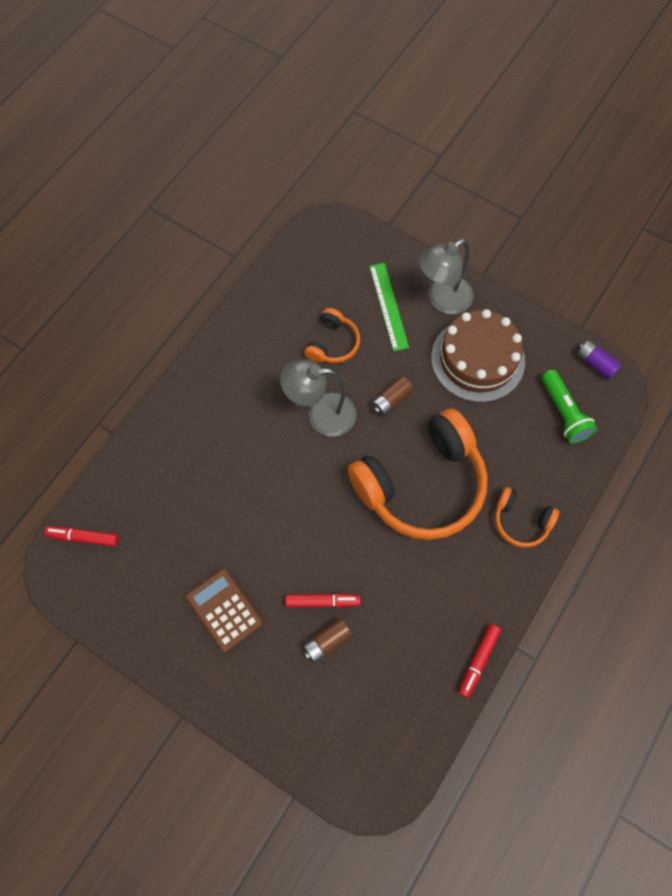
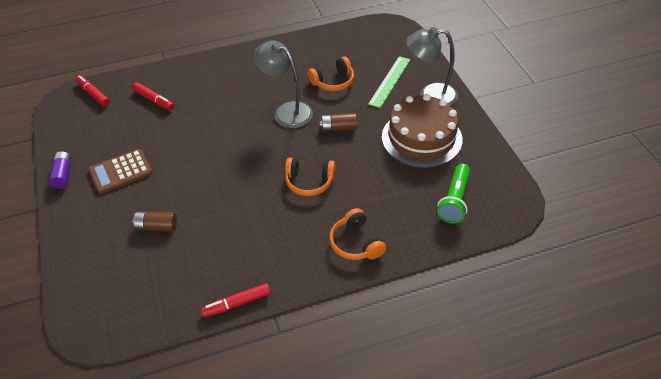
camera: 40 degrees right, 20 degrees down
brown calculator [186,569,263,652] -> brown calculator turned 120 degrees counterclockwise [89,149,153,194]
red marker [285,593,361,608] -> red marker moved to [132,82,174,110]
orange headphones [348,408,488,540] -> orange headphones [285,157,335,196], size x0.46
purple battery [577,340,622,380] -> purple battery moved to [49,152,72,189]

